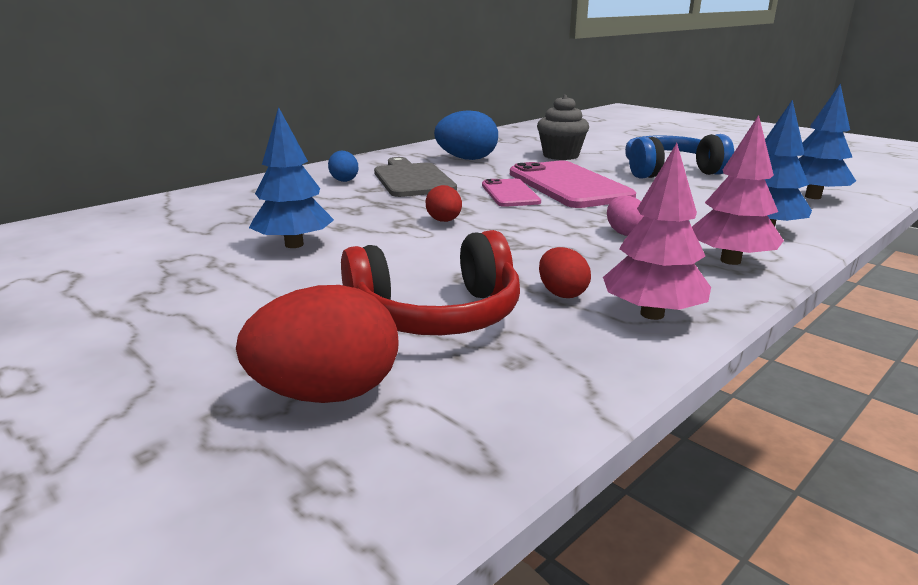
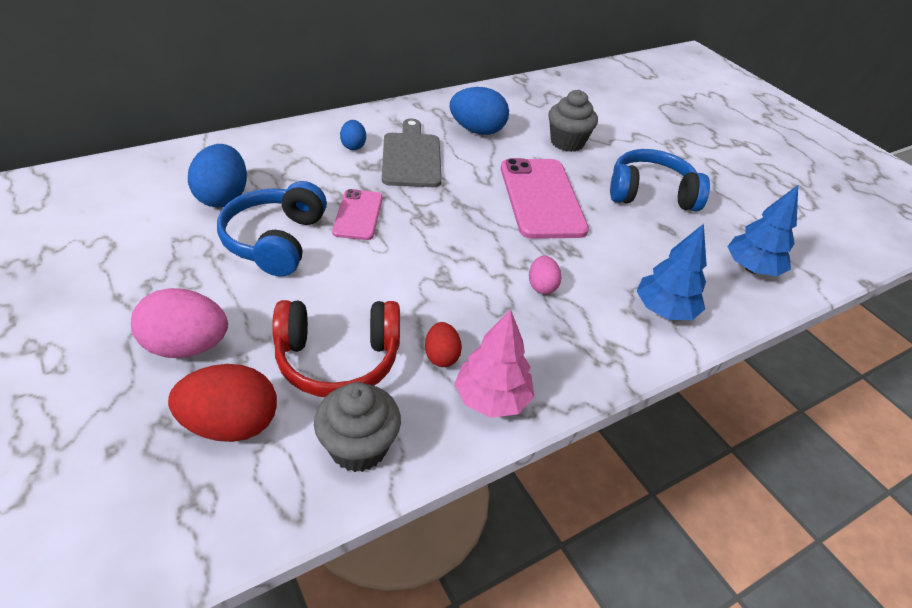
camera: 10 degrees right, 20 degrees up
blue tree [249,107,334,248] -> blue headphones [217,181,327,277]
red egg [426,185,462,222] -> none
pink phone [482,179,541,207] -> pink phone moved to [332,189,383,240]
pink tree [692,115,784,265] -> none
none -> pink egg [131,288,228,358]
none -> blue egg [188,144,247,207]
none -> grey cupcake [314,382,401,472]

